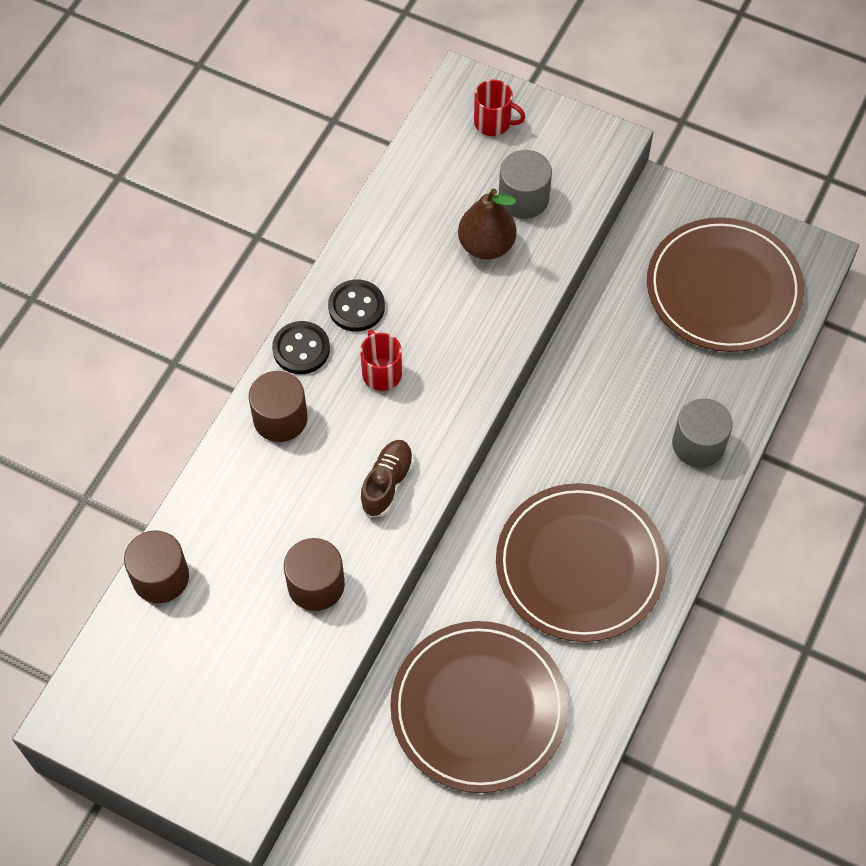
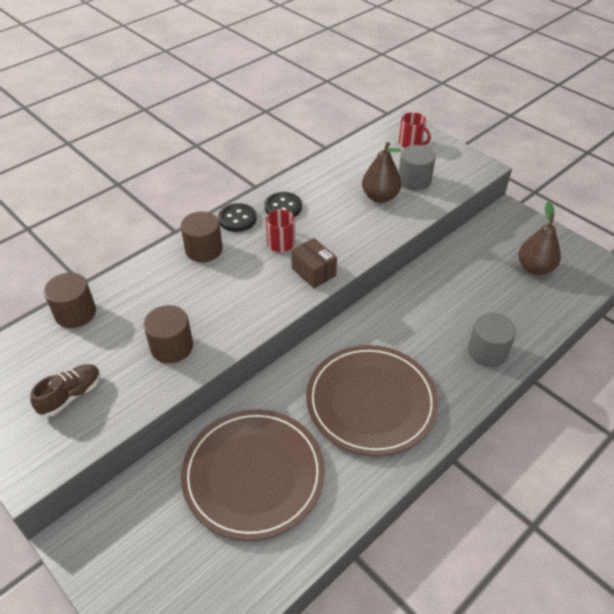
camera: 20 degrees right, 15 degrees down
brown shoe [360,440,414,517] -> brown shoe moved to [30,364,101,417]
brown plate [647,217,804,352] -> brown pear [518,202,561,275]
none -> brown box [291,238,337,288]

